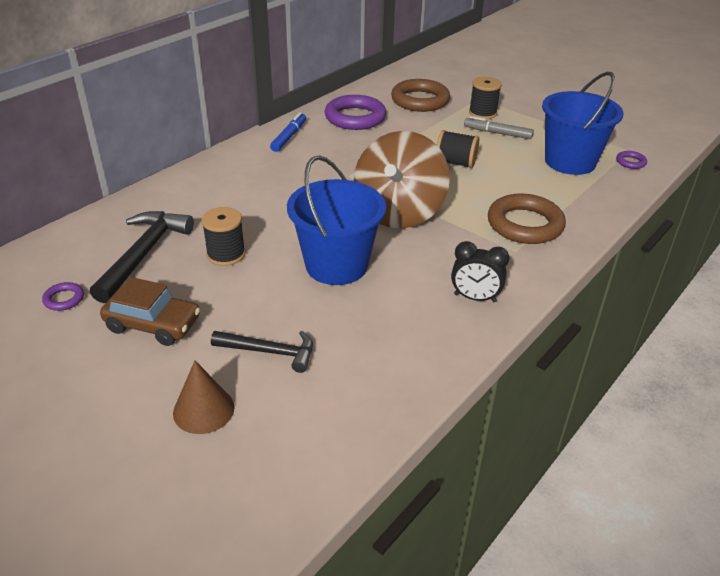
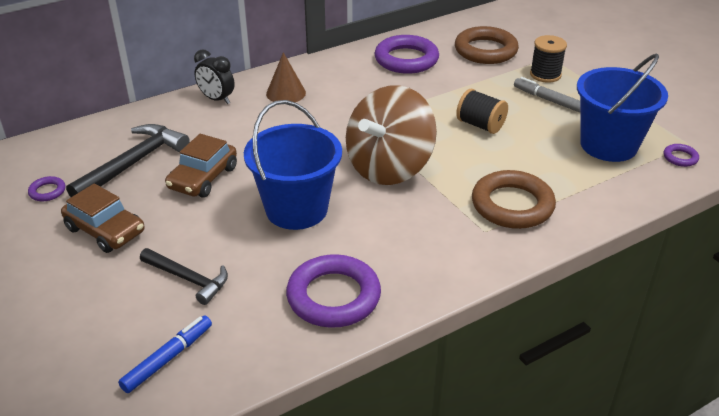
camera: 20 degrees right, 0 degrees up
brown cone [173,361,234,434] -> brown cone moved to [266,52,306,102]
black spool [201,207,246,266] -> brown car [165,134,237,198]
blue marker [270,112,306,152] -> blue marker moved to [118,316,212,393]
black clock [451,241,510,302] -> black clock moved to [194,49,234,104]
none -> purple ring [286,254,381,328]

